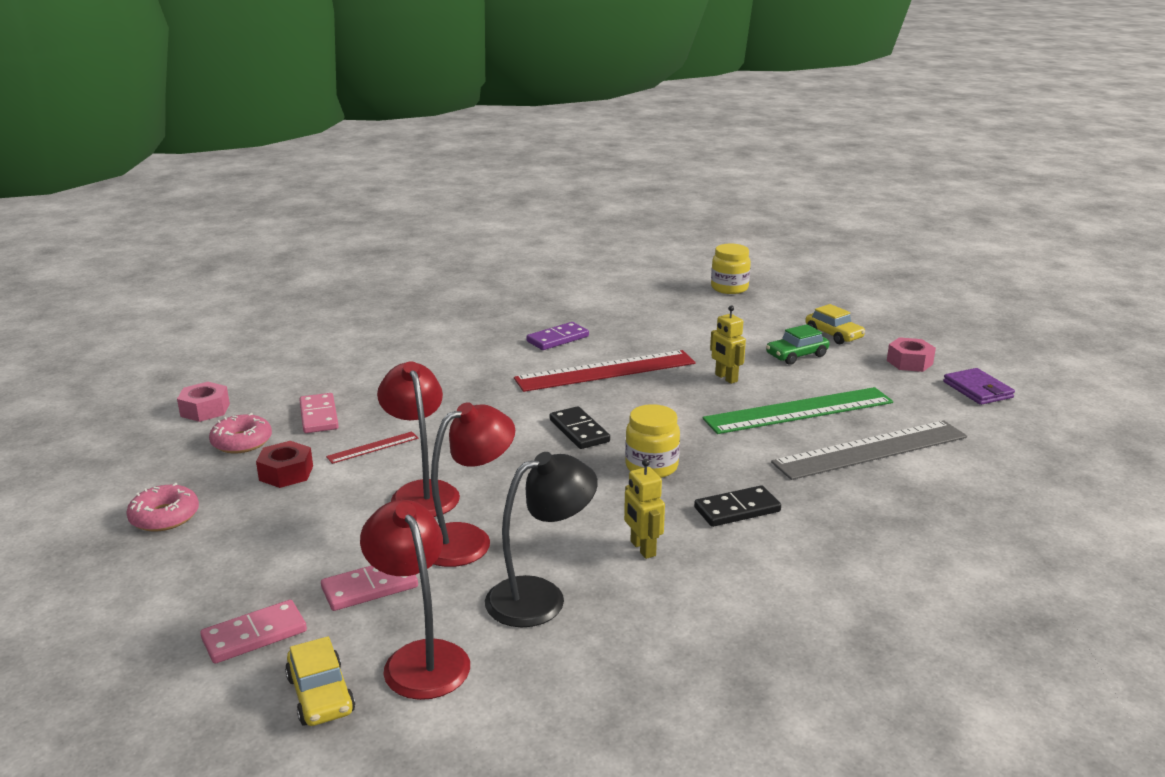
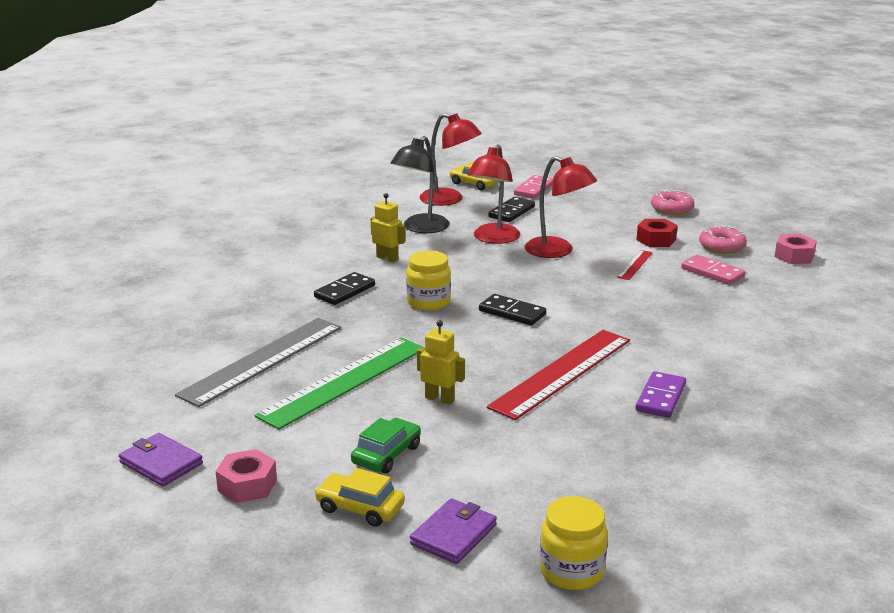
camera: 150 degrees right, 0 degrees up
pink domino [321,565,418,611] -> black domino [488,197,535,222]
none -> purple wallet [410,498,497,564]

